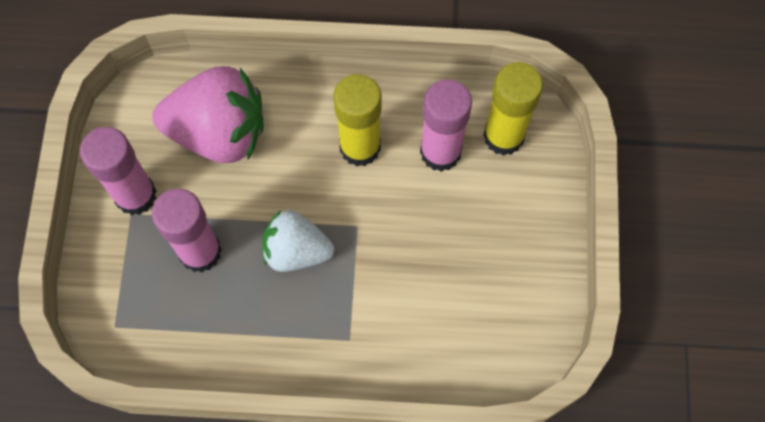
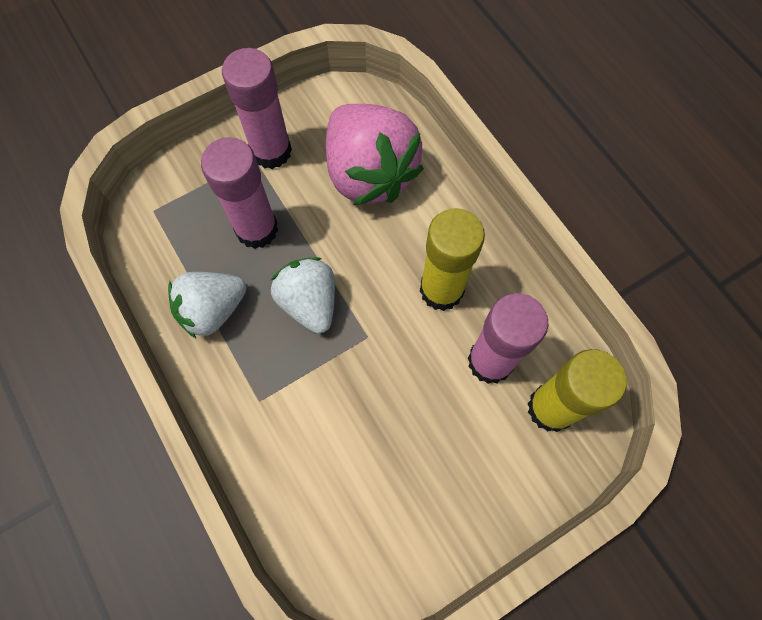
camera: 55 degrees right, 0 degrees up
none -> white strawberry [168,272,246,339]

